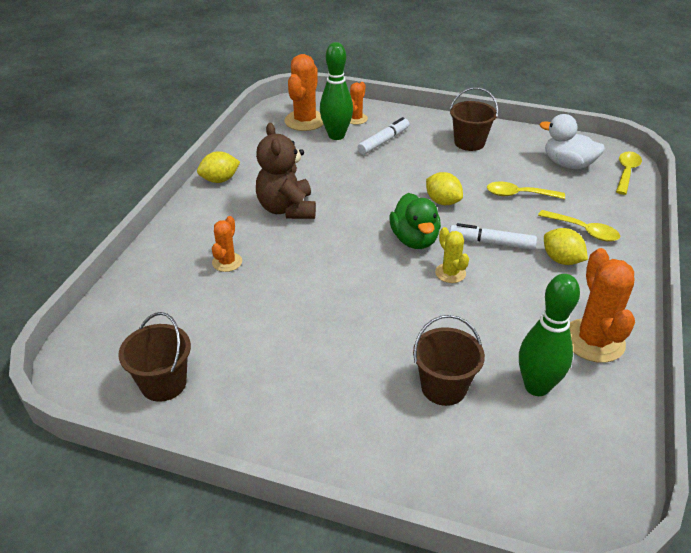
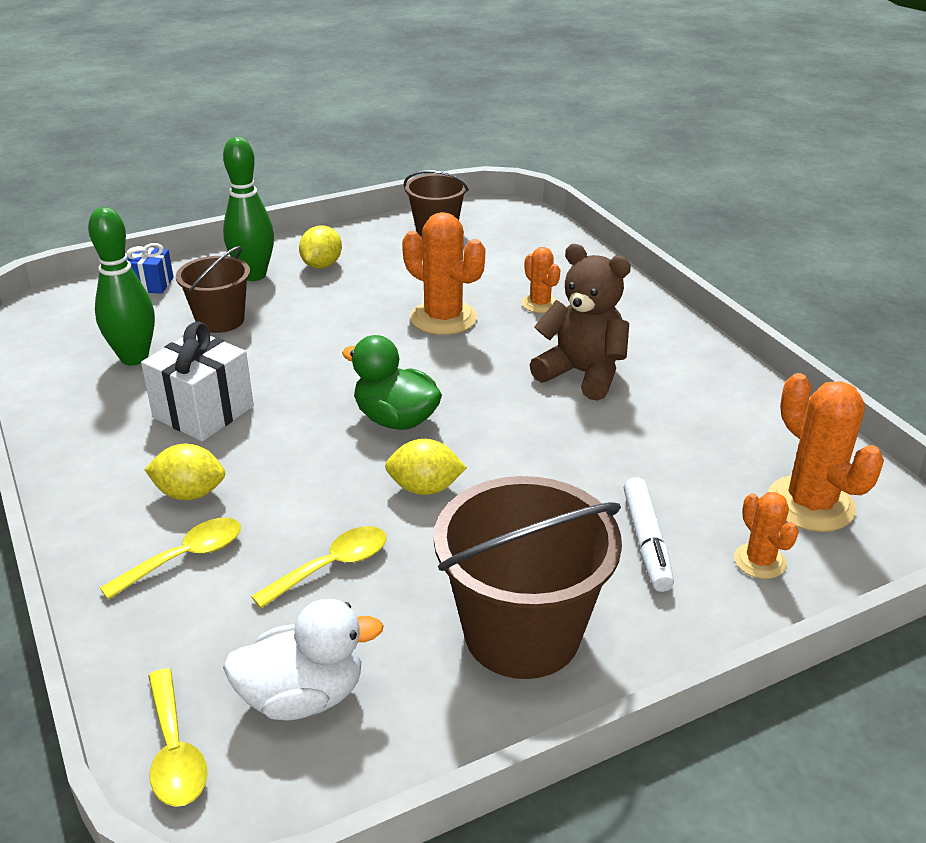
camera: 135 degrees right, 5 degrees down
yellow lemon [197,151,240,183] -> yellow lemon moved to [299,225,342,268]
green bowling pin [320,42,353,140] -> green bowling pin moved to [223,137,274,281]
yellow cactus [435,227,469,283] -> none
white marker [449,223,537,250] -> none
brown bucket [450,87,498,151] -> brown bucket [434,476,622,679], size x1.68
yellow spoon [538,210,620,242] -> yellow spoon turned 150 degrees clockwise [100,518,241,600]
orange cactus [569,248,635,363] -> orange cactus moved to [402,212,485,335]
none -> blue gift [126,243,174,294]
none -> white gift [141,321,254,441]

